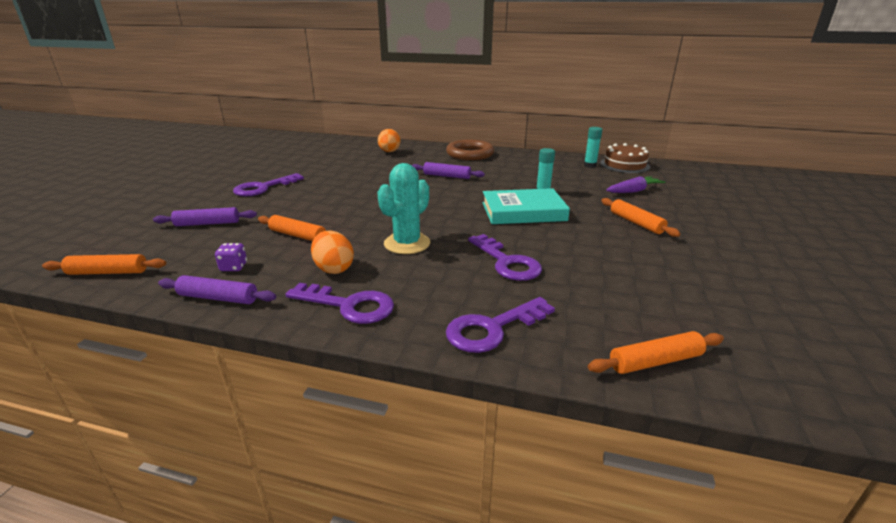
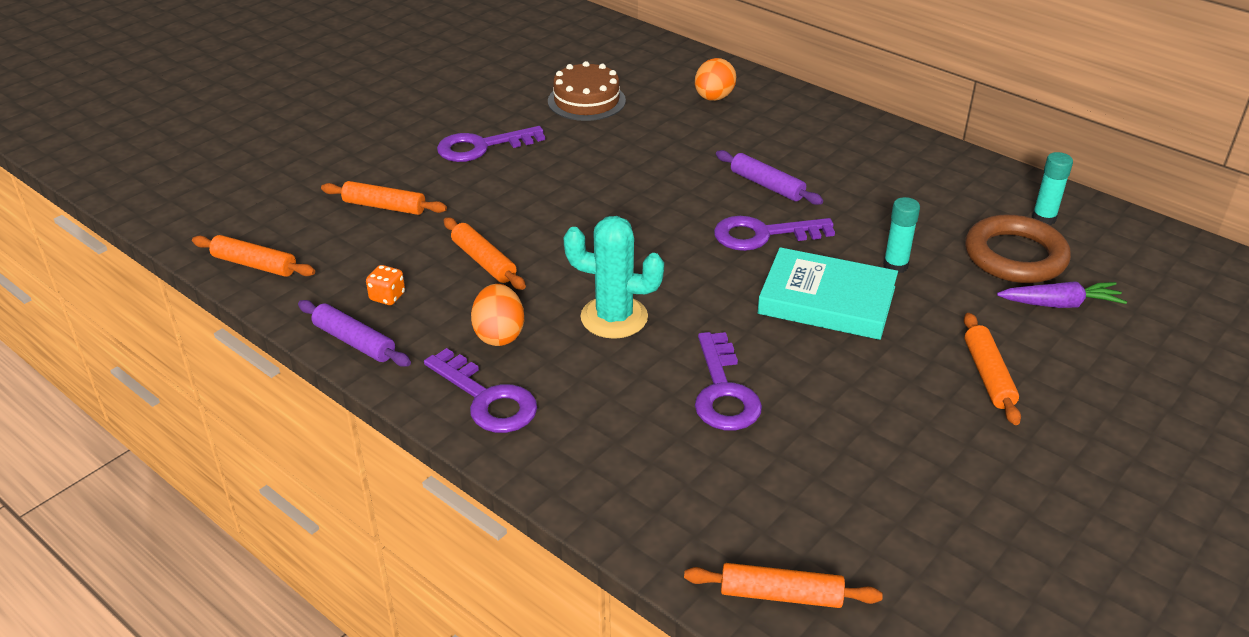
camera: 25 degrees right, 10 degrees up
purple rolling pin [153,207,257,226] -> orange rolling pin [321,181,447,215]
purple dice [215,243,247,271] -> orange dice [366,265,405,305]
turquoise cactus [377,163,430,254] -> turquoise cactus turned 45 degrees clockwise [564,216,664,339]
brown ring [446,140,494,160] -> brown ring moved to [965,214,1071,283]
purple key [446,297,555,353] -> purple key moved to [714,216,835,251]
brown cake [600,143,650,173] -> brown cake moved to [548,61,626,121]

